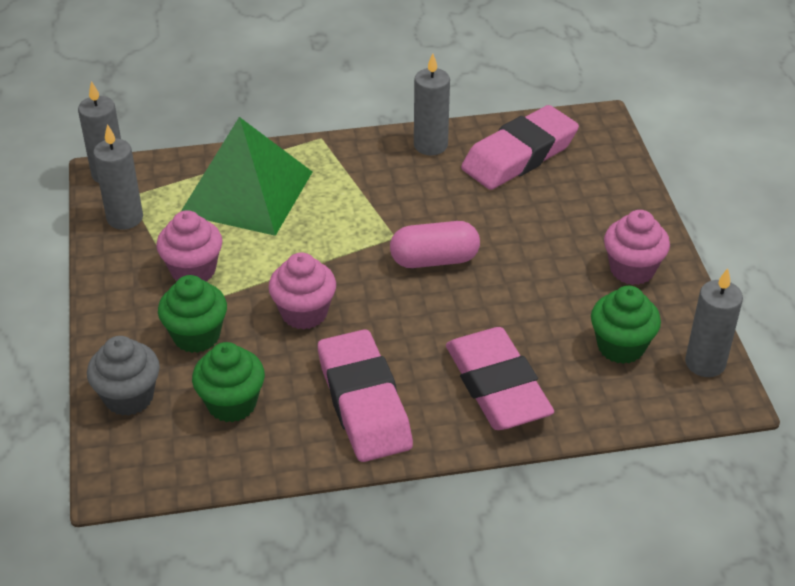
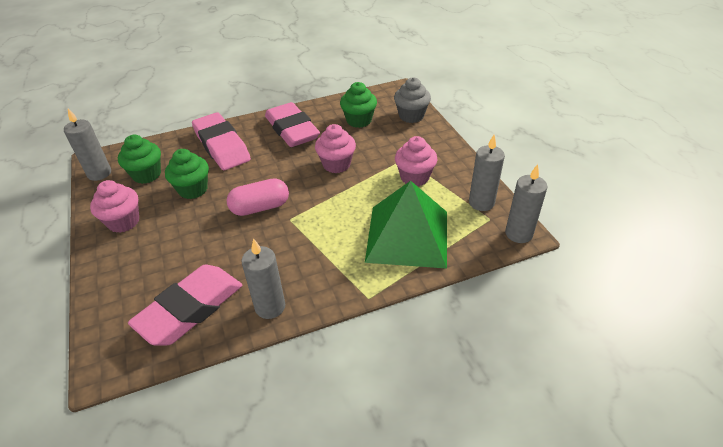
camera: 170 degrees right, 0 degrees up
green cupcake [158,275,227,353] -> green cupcake moved to [165,149,209,199]

